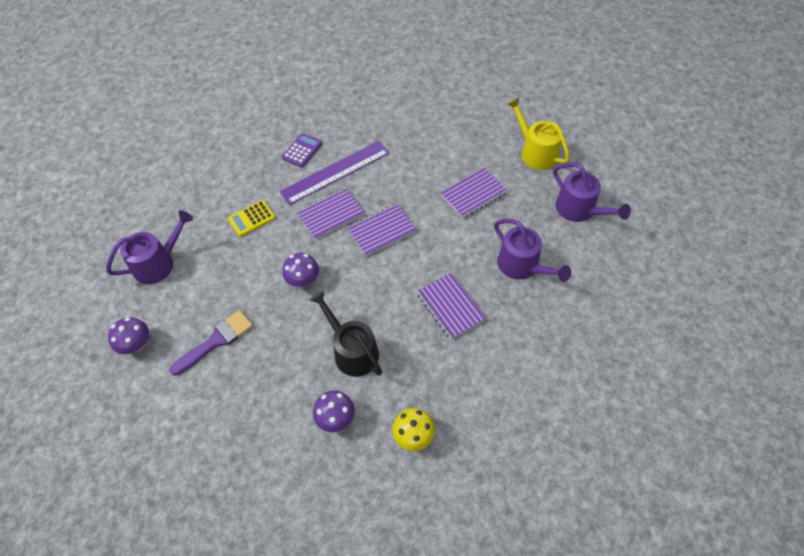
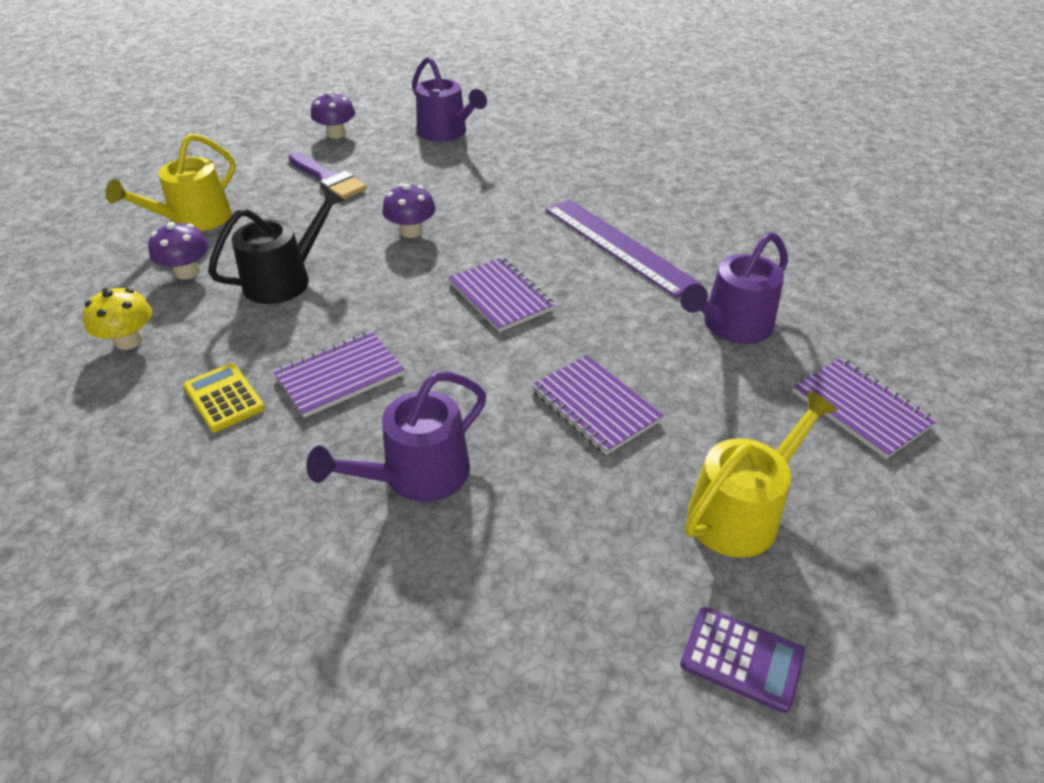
camera: 85 degrees right, 15 degrees down
yellow calculator [228,200,275,237] -> yellow calculator moved to [183,363,265,432]
purple calculator [282,133,322,168] -> purple calculator moved to [680,607,805,713]
purple notebook [297,188,364,239] -> purple notebook moved to [792,358,937,459]
purple watering can [553,162,631,222] -> purple watering can moved to [680,232,788,344]
none -> yellow watering can [105,133,236,231]

